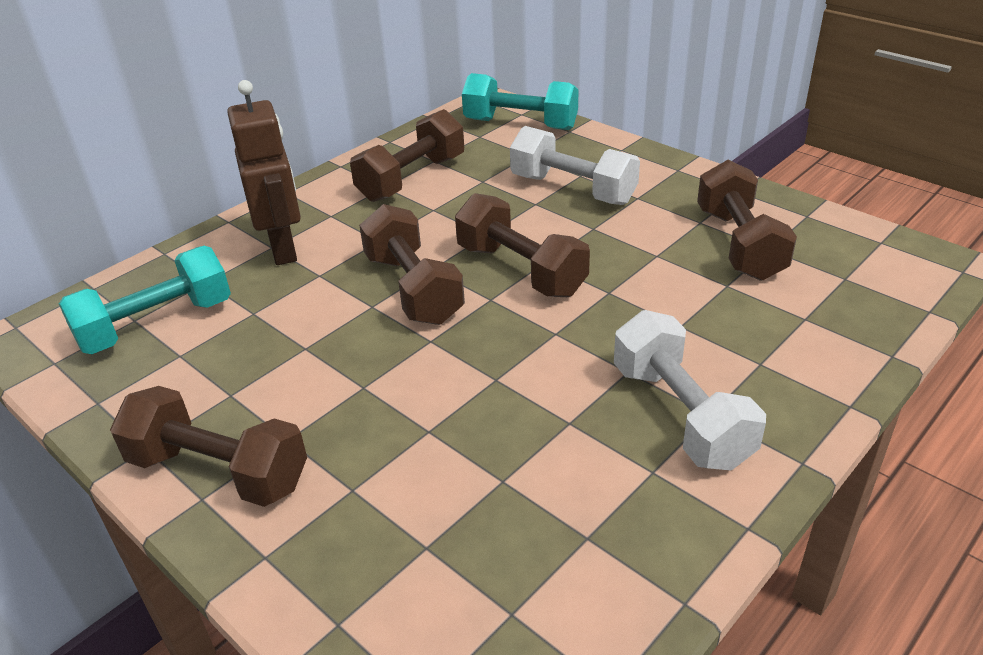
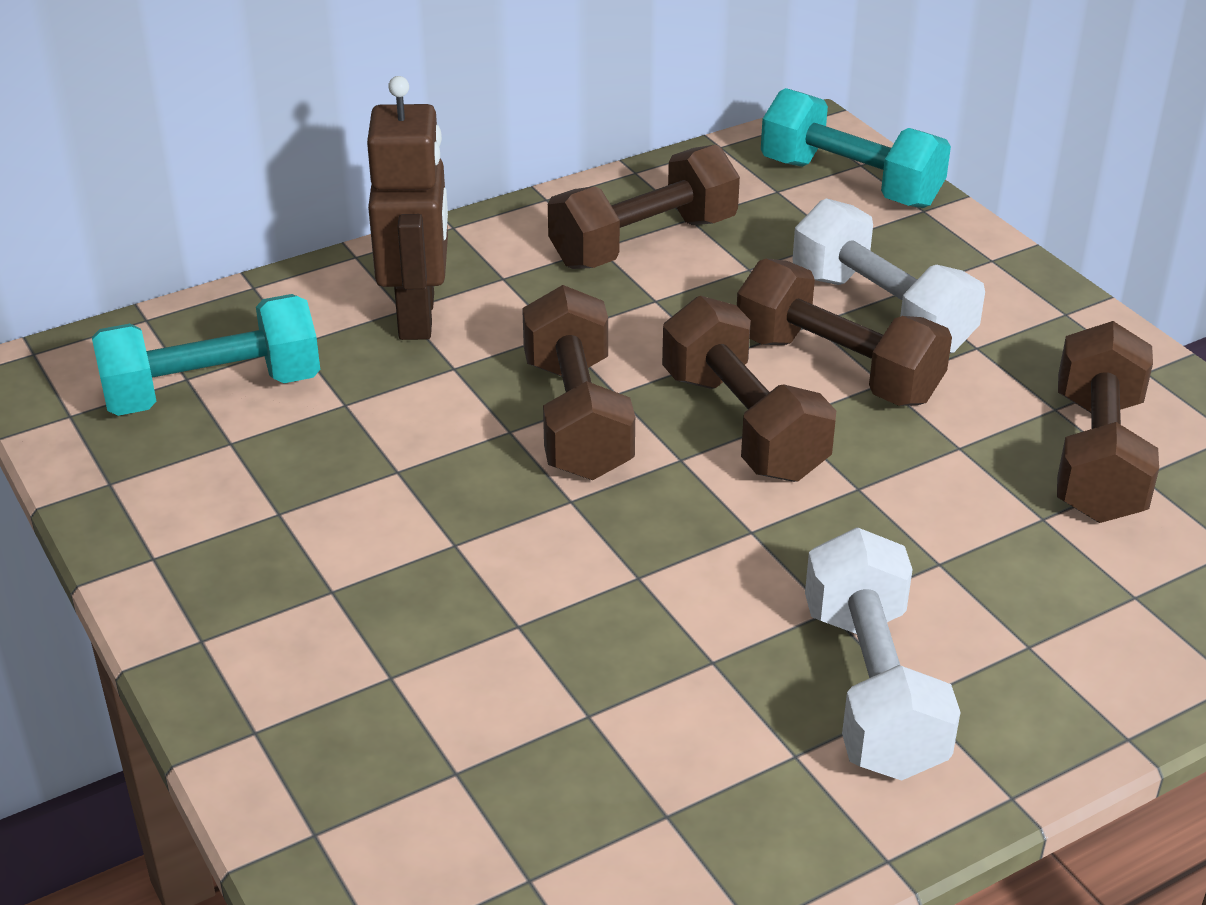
camera: 15 degrees right, 0 degrees up
brown dumbbell [110,386,307,507] -> brown dumbbell moved to [737,258,952,406]

